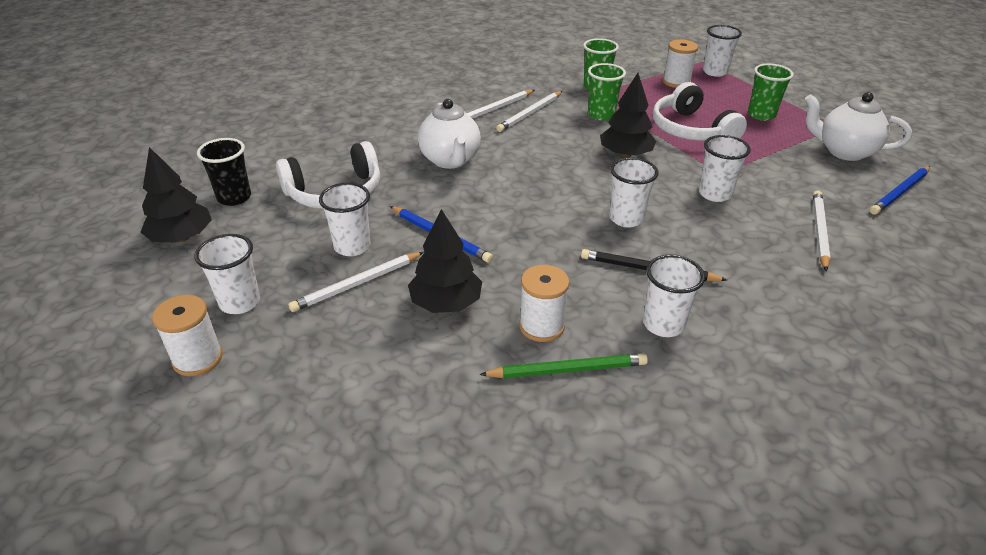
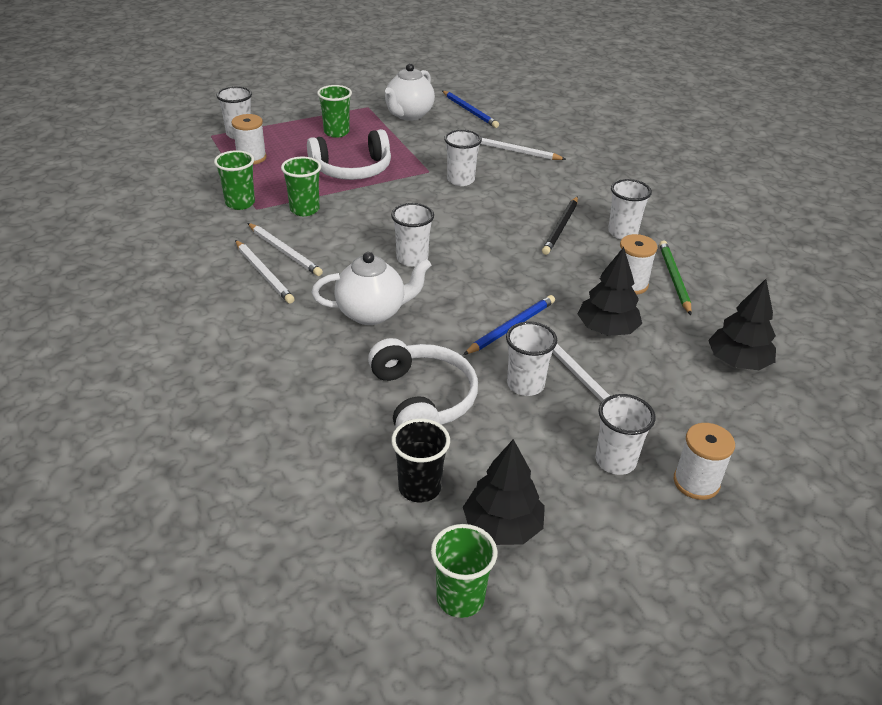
camera: 85 degrees left, 0 degrees up
black tree [600,73,657,158] -> black tree moved to [708,279,776,370]
white cup [609,157,658,227] -> white cup moved to [391,203,434,267]
none -> green cup [431,524,497,618]

